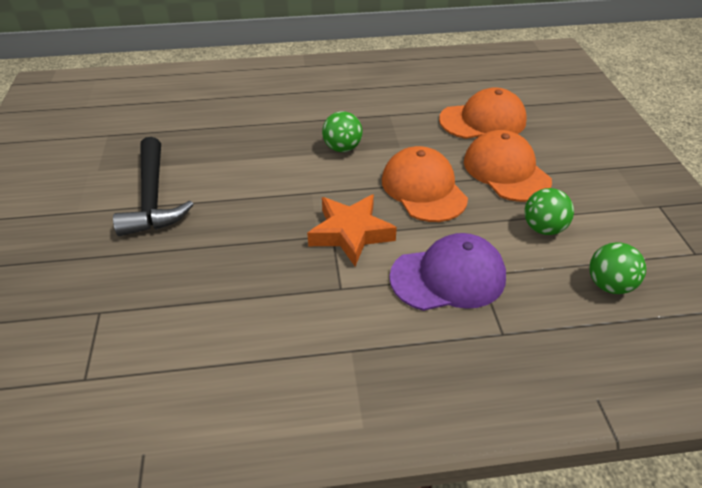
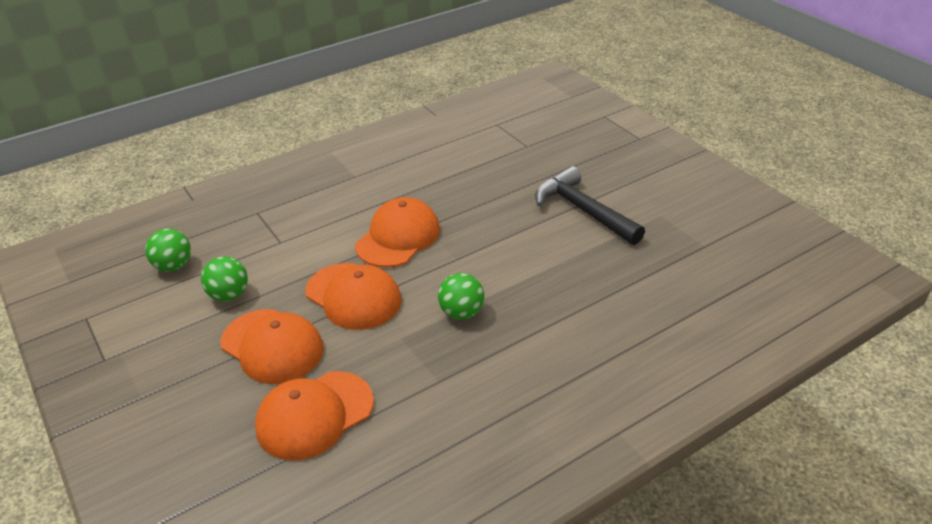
camera: 155 degrees right, 5 degrees down
orange star [307,194,397,266] -> orange cap [355,197,440,268]
purple cap [389,233,506,311] -> none

